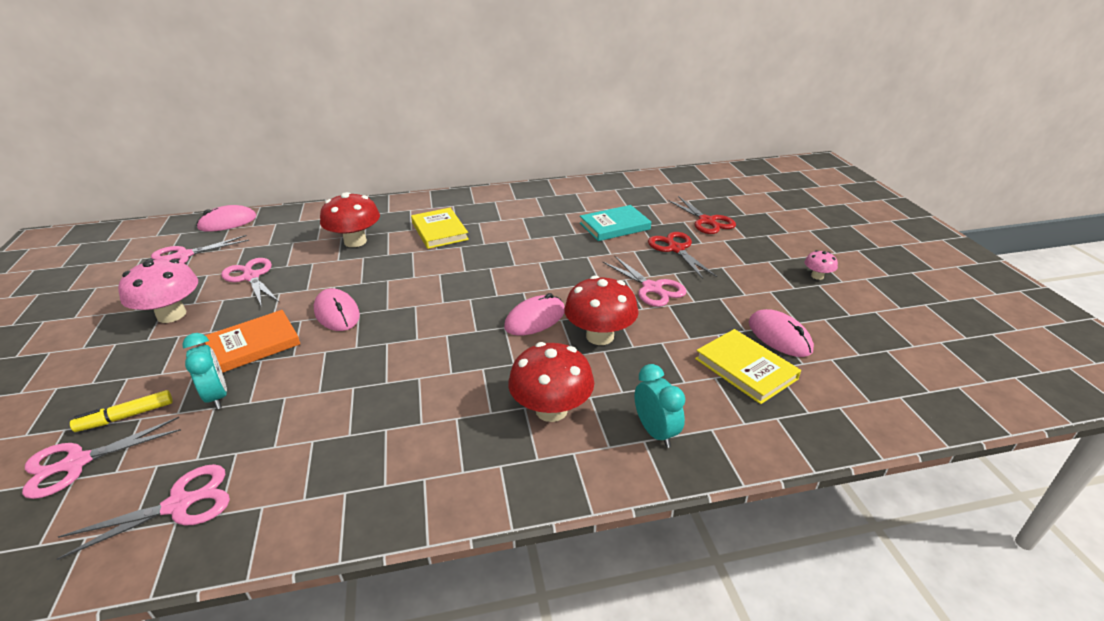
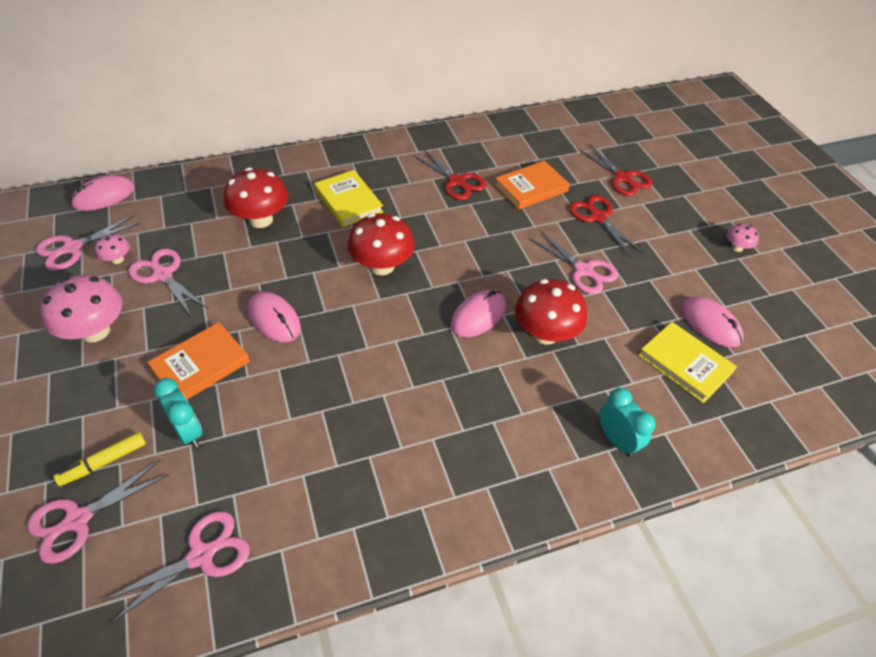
camera: 10 degrees left, 15 degrees up
red mushroom [508,342,594,422] -> red mushroom moved to [348,213,415,275]
turquoise book [580,205,651,241] -> orange book [494,161,570,210]
none -> pink mushroom [95,233,130,264]
none -> red scissors [413,149,487,200]

